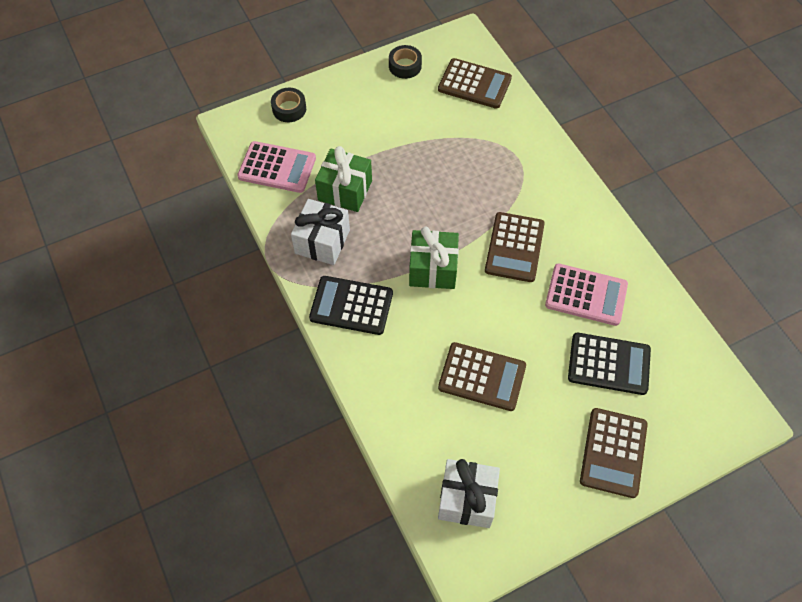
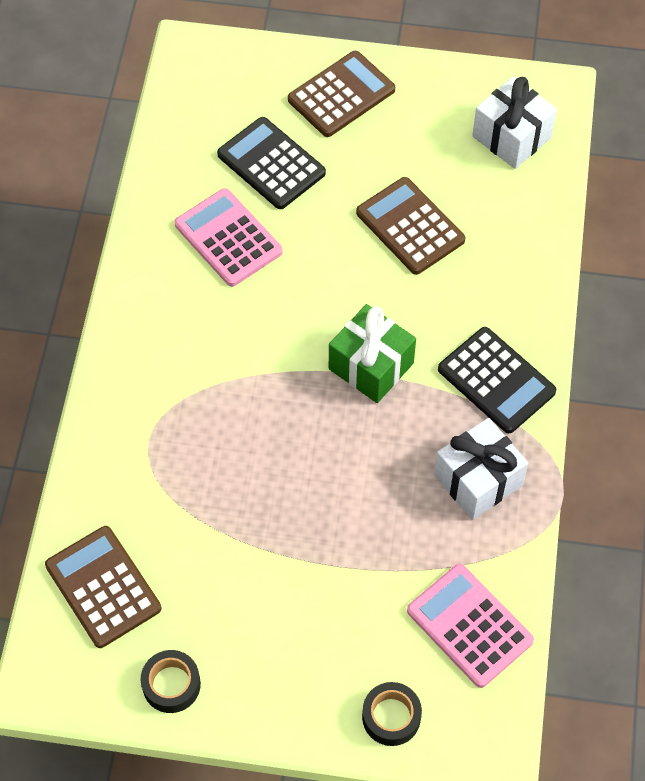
camera: 145 degrees left, 0 degrees up
green gift [315,146,372,212] -> none
brown calculator [485,212,545,282] -> none

